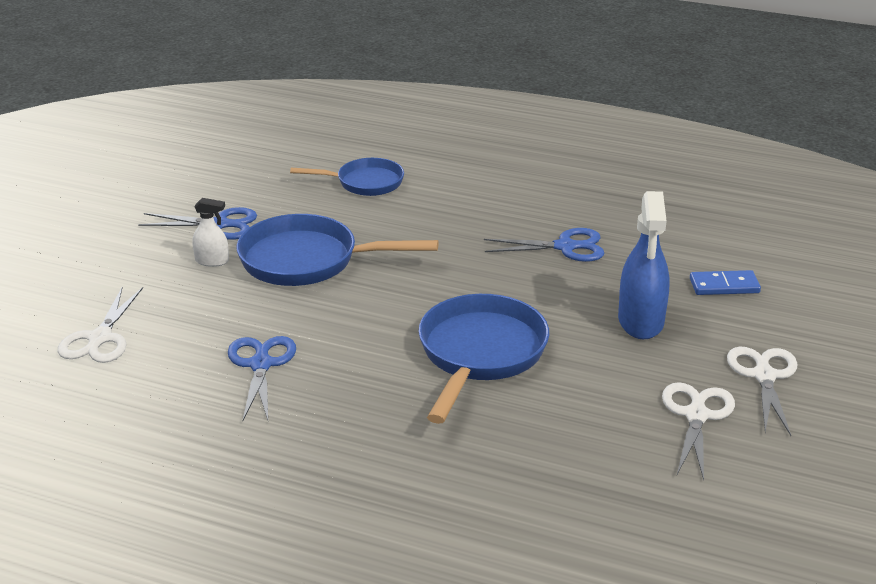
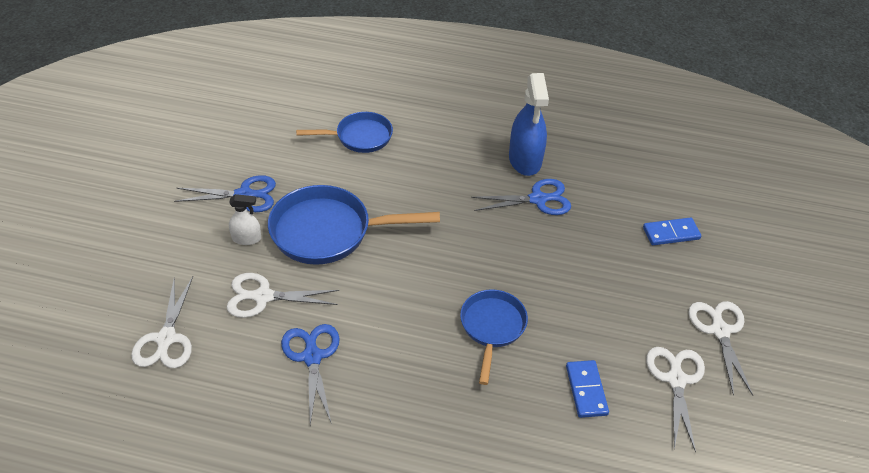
camera: 10 degrees left, 15 degrees up
blue pan [419,294,549,424] -> blue pan [460,289,528,385], size x0.62
blue spray bottle [618,191,670,339] -> blue spray bottle moved to [509,73,549,176]
none -> white scissors [226,273,339,318]
none -> blue domino [566,360,609,418]

